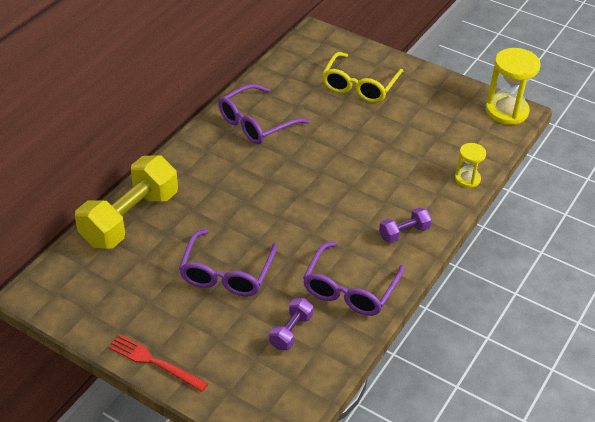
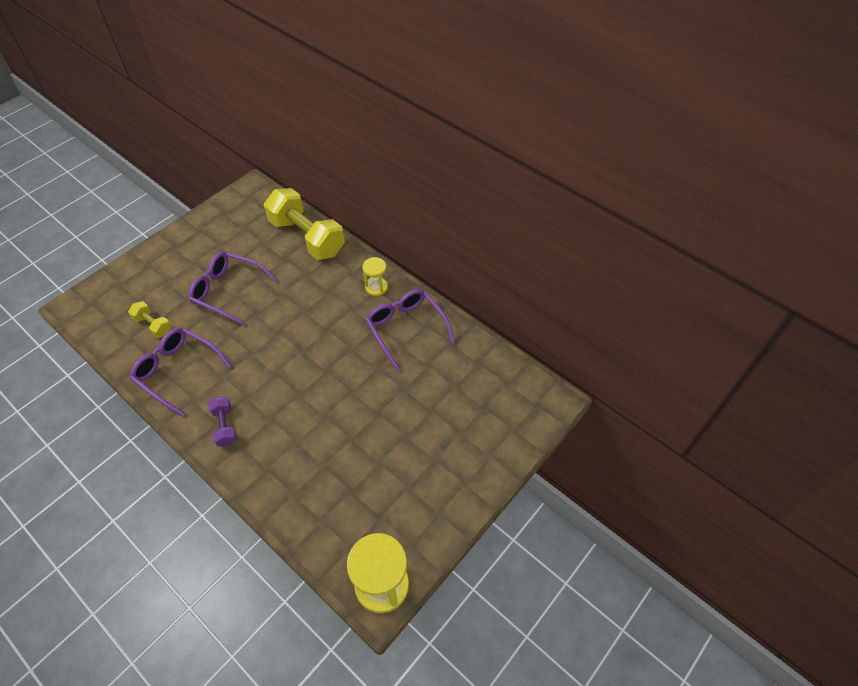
camera: 100 degrees right, 10 degrees up
red fork [109,334,208,392] -> none
purple dumbbell [269,298,313,350] -> yellow dumbbell [128,301,172,338]
yellow glasses [322,52,403,103] -> none
yellow hourglass [455,143,486,188] -> yellow hourglass moved to [363,257,388,296]

